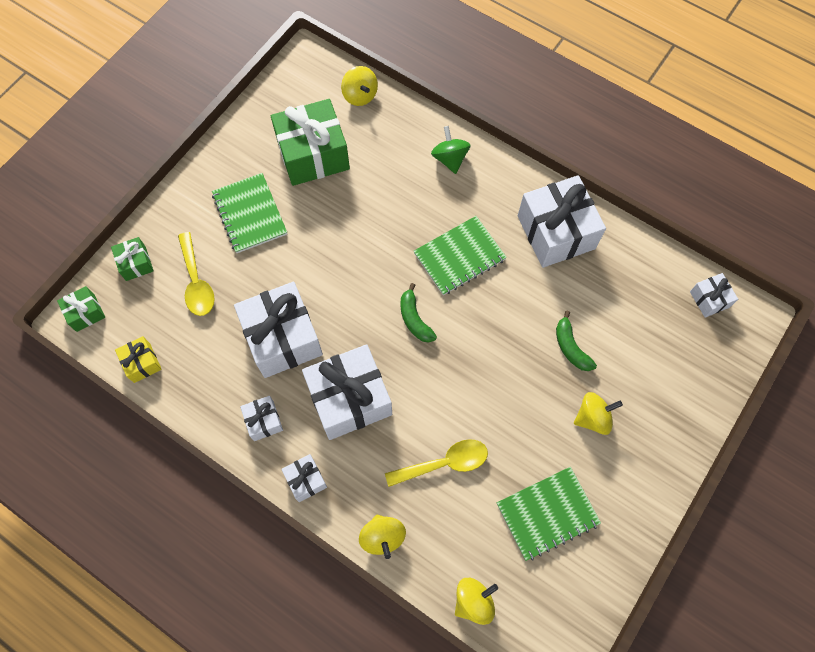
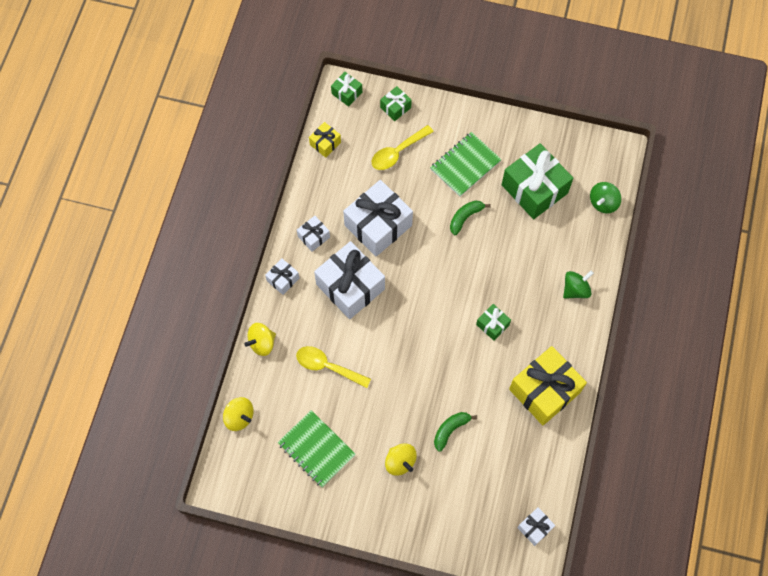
camera: 70 degrees right, 0 degrees up
yellow spinning top [341,66,378,106] -> green spinning top [590,182,621,214]
yellow spoon [385,439,488,487] -> yellow spoon turned 150 degrees clockwise [296,346,371,388]
green banana [401,283,437,343] -> green banana moved to [450,200,491,235]
green notebook [414,216,507,295] -> green gift [476,304,511,341]
white gift [518,175,606,268] -> yellow gift [509,346,587,425]

